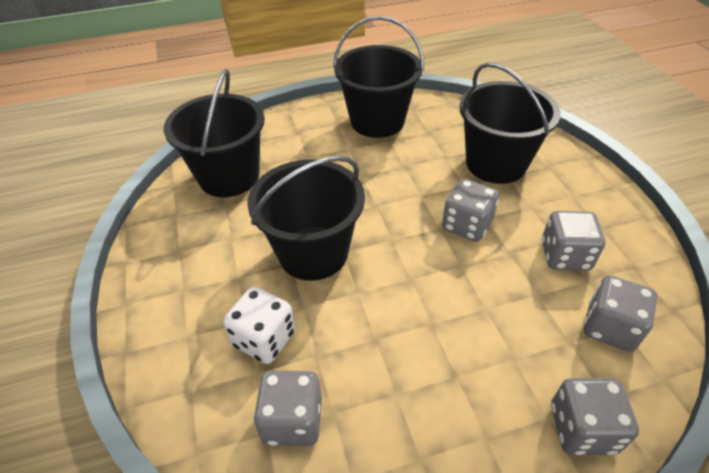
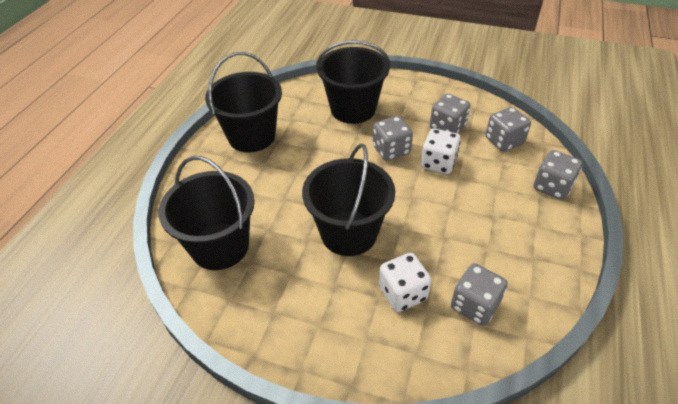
camera: 55 degrees left, 0 degrees up
none -> white dice [421,128,461,174]

